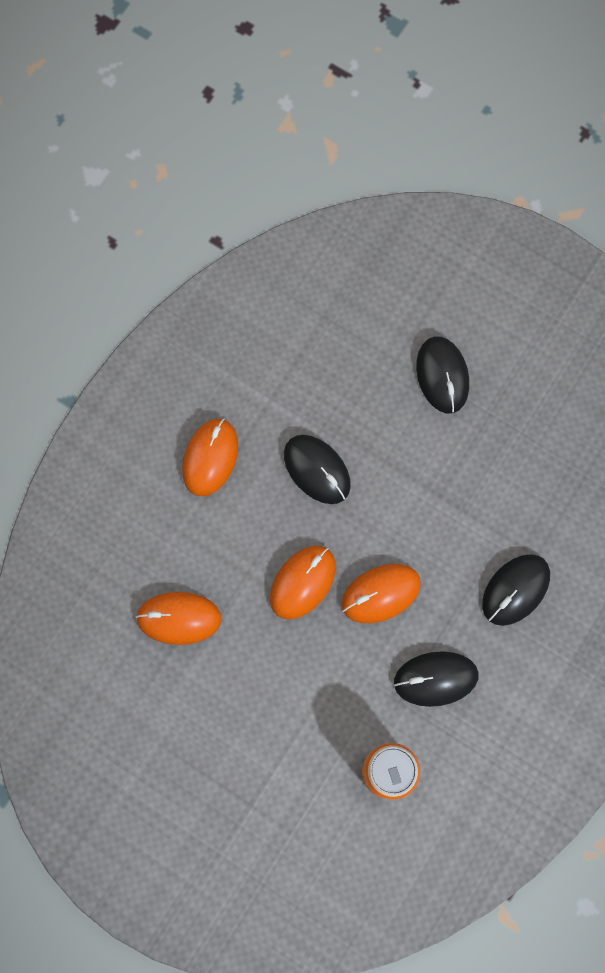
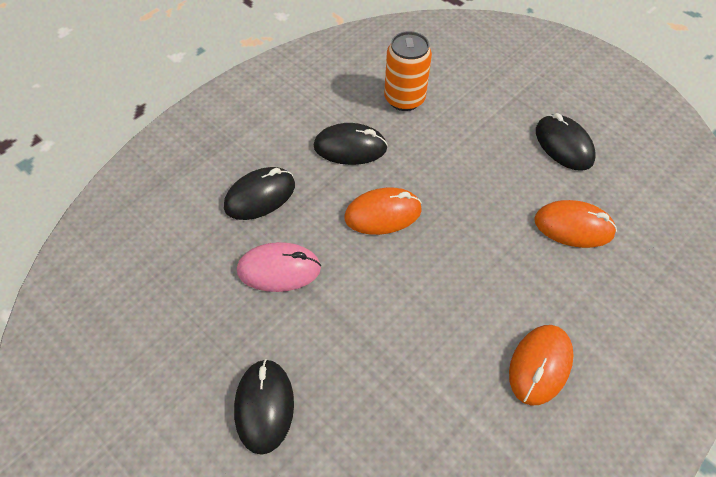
camera: 170 degrees left, 20 degrees down
orange mouse [270,546,336,619] -> none
black mouse [284,435,351,504] -> black mouse moved to [536,113,596,171]
none -> pink mouse [237,242,321,292]

